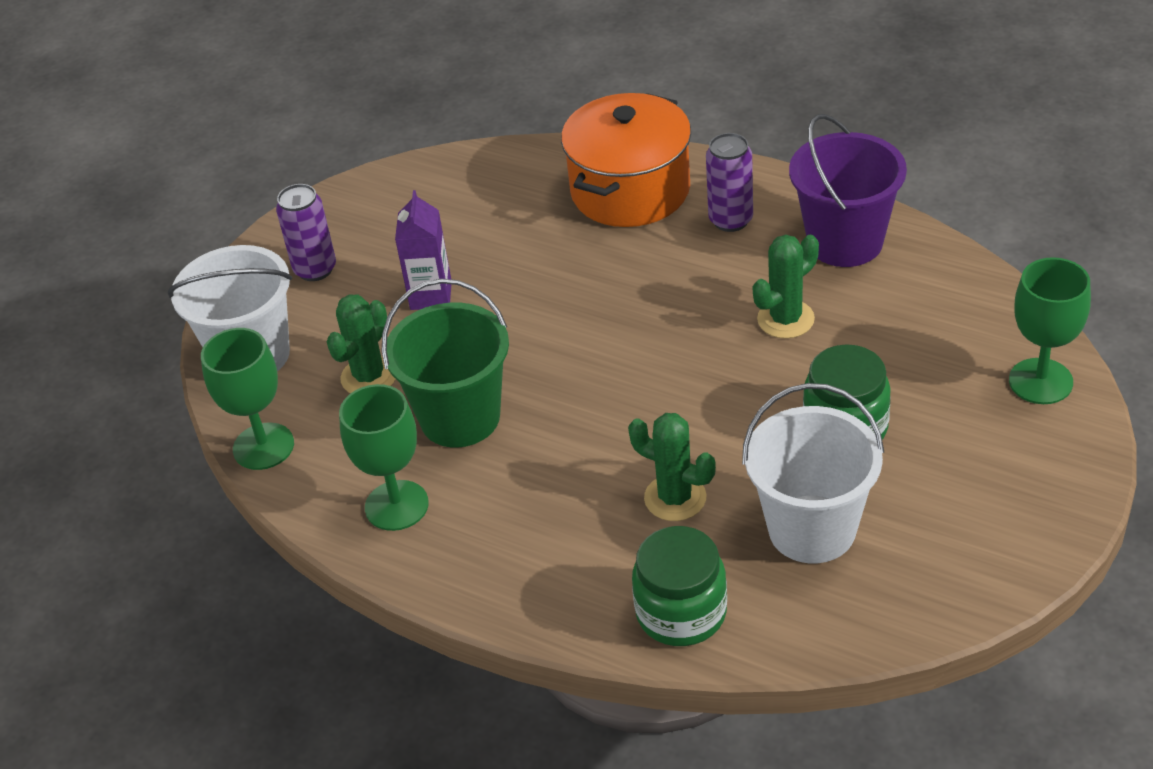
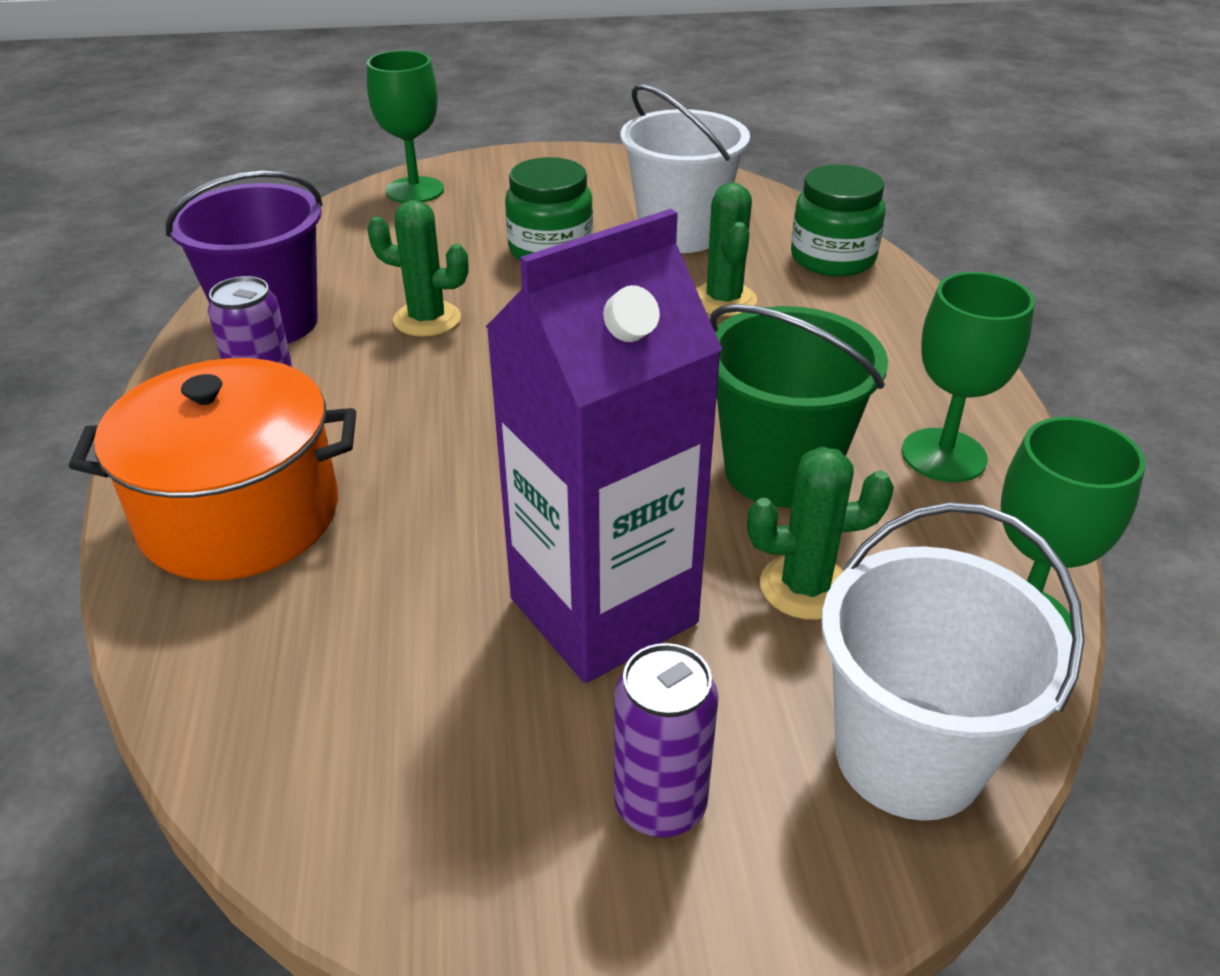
camera: 130 degrees left, 5 degrees down
purple carton [395,190,451,310] -> purple carton [486,209,722,683], size x2.01

